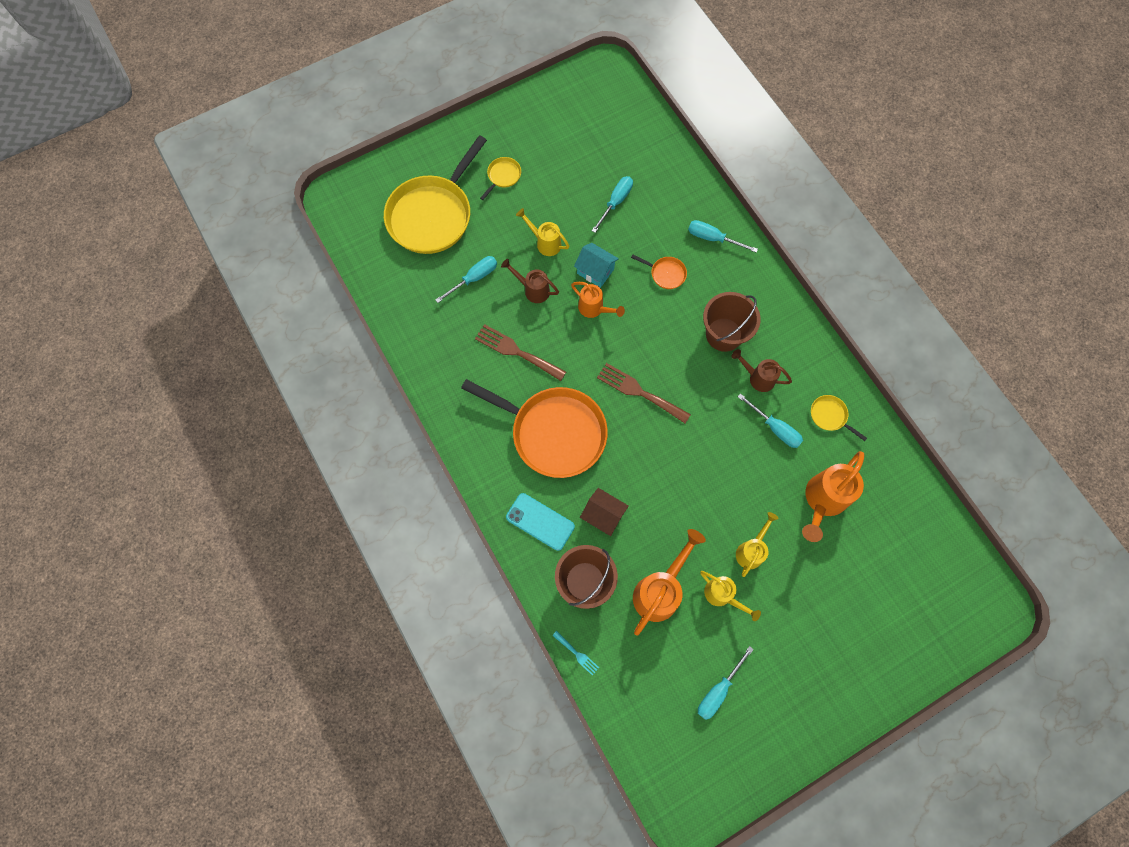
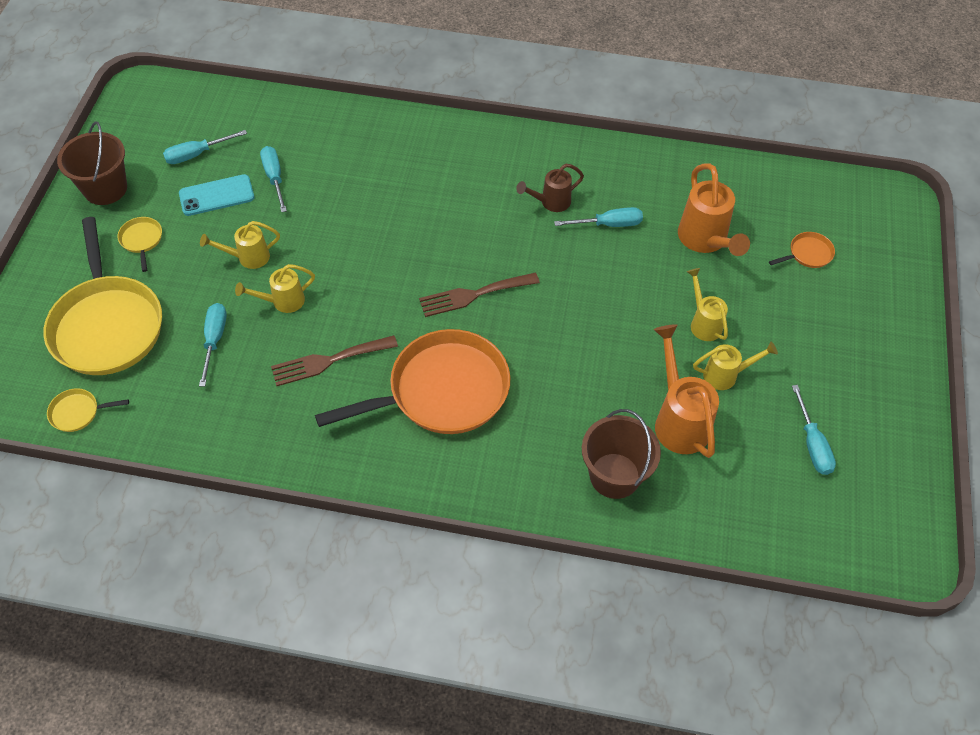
camera: 50 degrees left, 15 degrees down
brown watering can [501,259,559,303] -> yellow watering can [235,264,315,313]
turquoise phone [506,493,575,551] -> turquoise phone moved to [179,174,254,216]
turquoise fork [552,631,599,676] -> none
orange watering can [571,282,625,318] -> none
turquoise house [574,243,619,288] -> none
brown house [580,488,629,536] -> none
orange pan [631,254,687,289] -> orange pan moved to [769,232,835,268]
turquoise screwdriver [688,220,758,253] -> turquoise screwdriver moved to [163,130,247,164]
brown bucket [703,292,761,352] -> brown bucket moved to [57,121,127,205]
yellow pan [811,395,867,441] -> yellow pan moved to [47,388,129,432]

